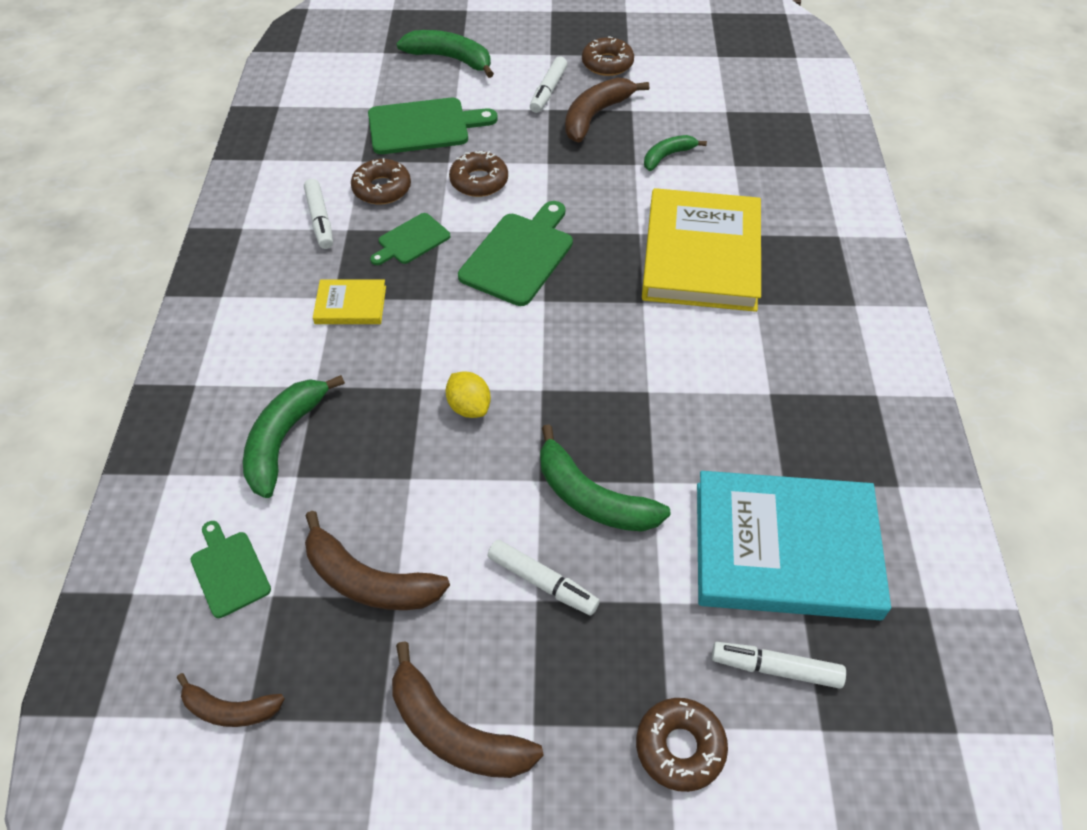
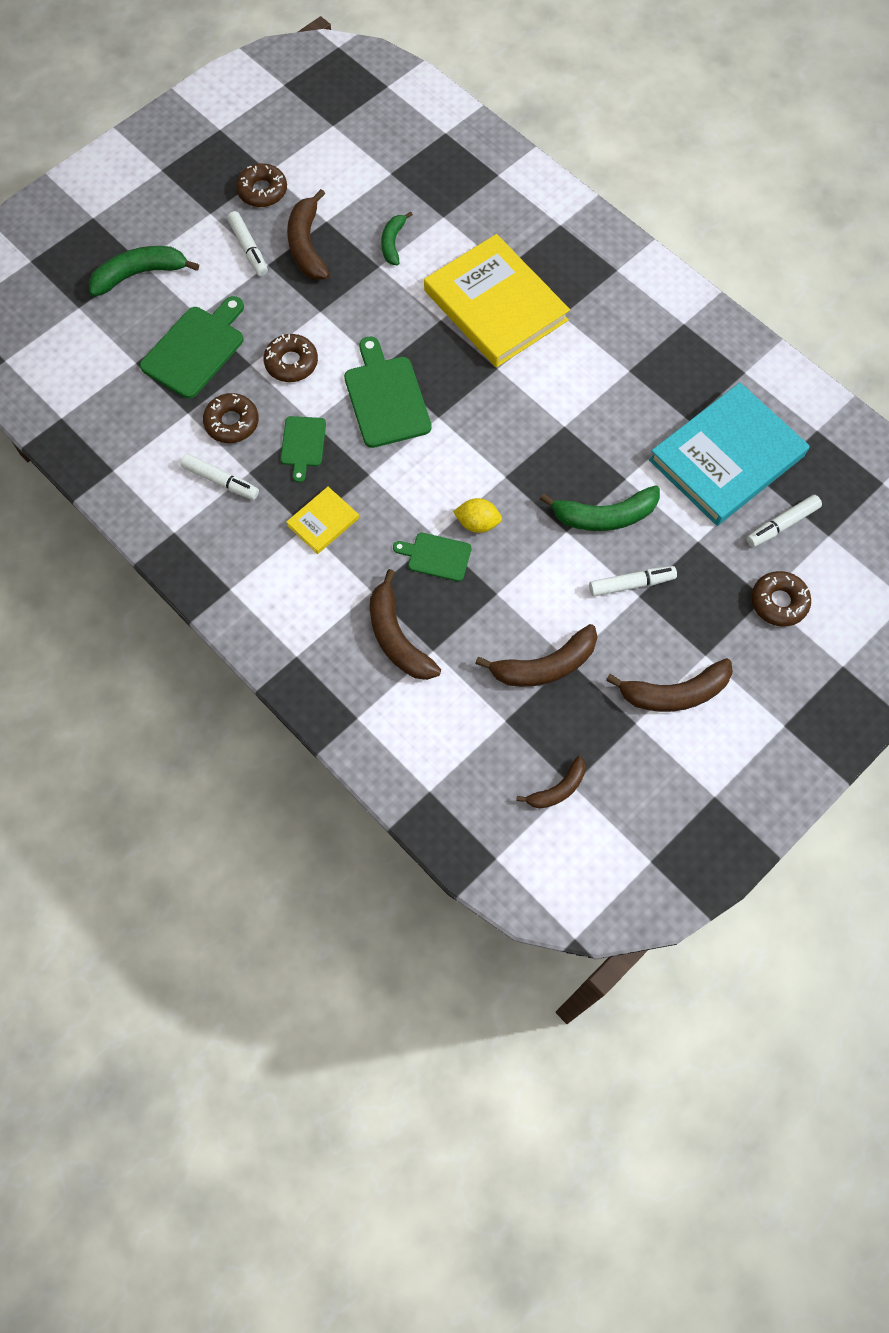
camera: 45 degrees left, 15 degrees up
green cutting board [191,521,271,618] -> green cutting board moved to [393,533,472,581]
green banana [243,375,345,498] -> brown banana [370,569,441,680]

